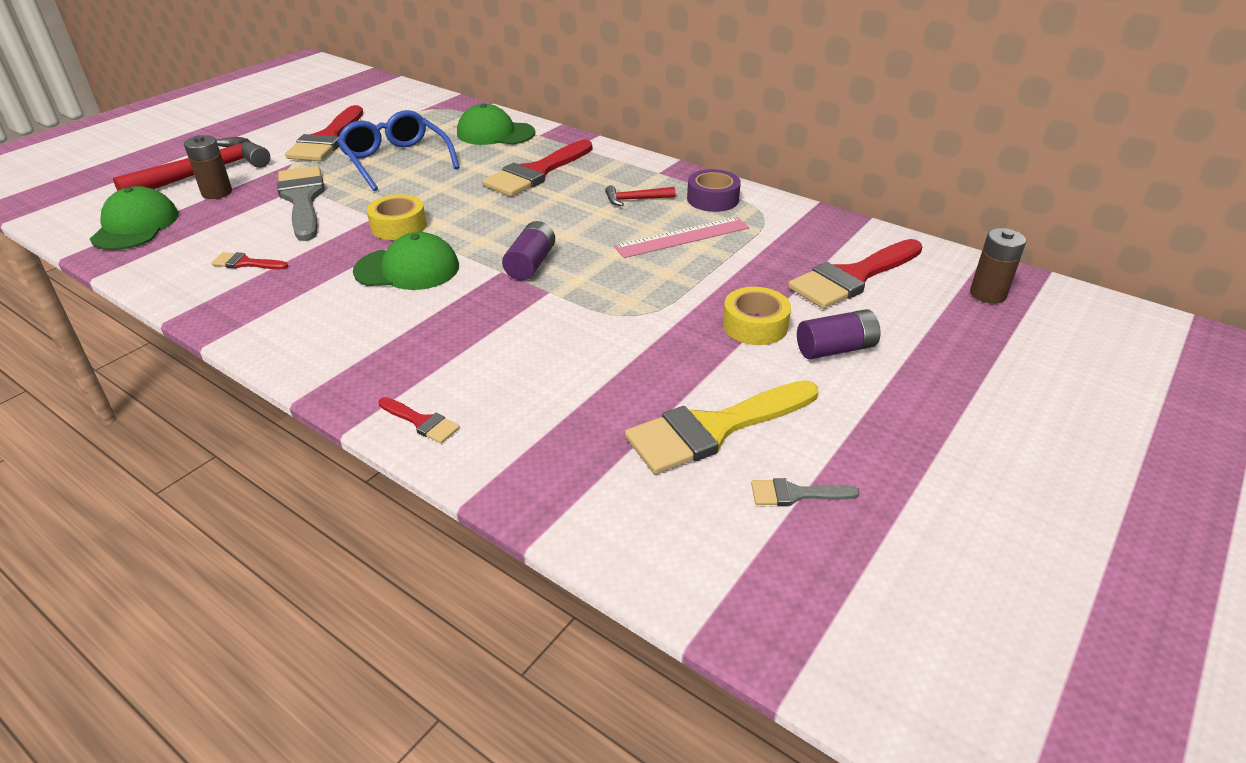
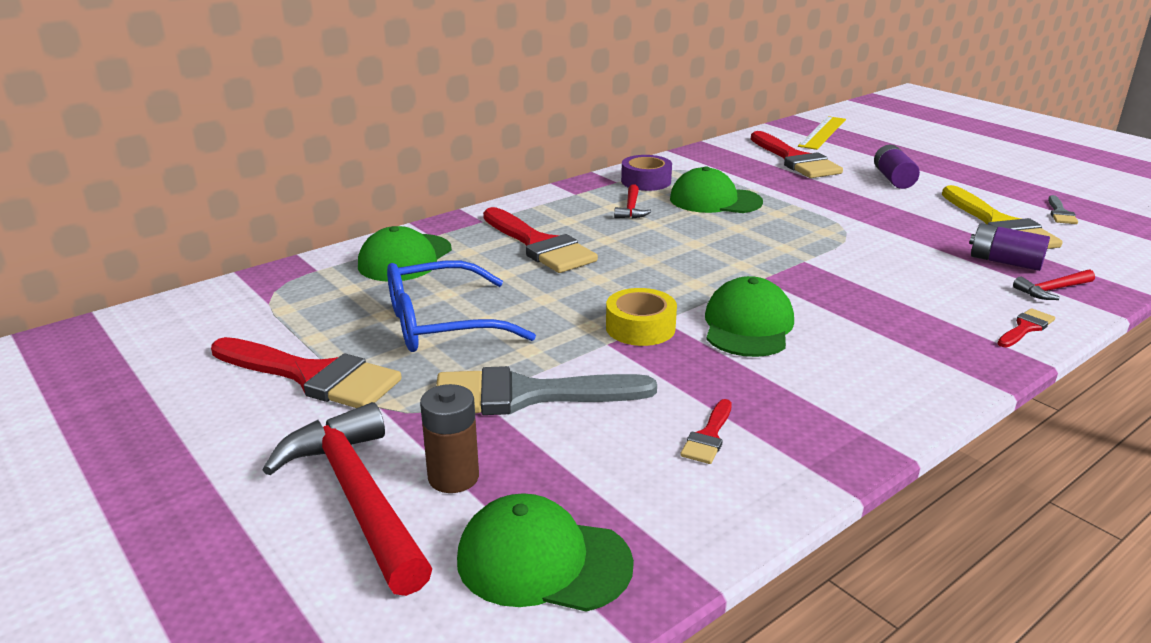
camera: 75 degrees left, 10 degrees down
purple battery [502,221,555,281] -> purple battery moved to [969,223,1050,271]
pink ruler [614,217,749,258] -> green cap [670,167,763,213]
yellow tape [723,287,791,345] -> none
brown battery [970,228,1026,304] -> yellow ruler [798,116,846,150]
none -> red hammer [1013,269,1095,300]

